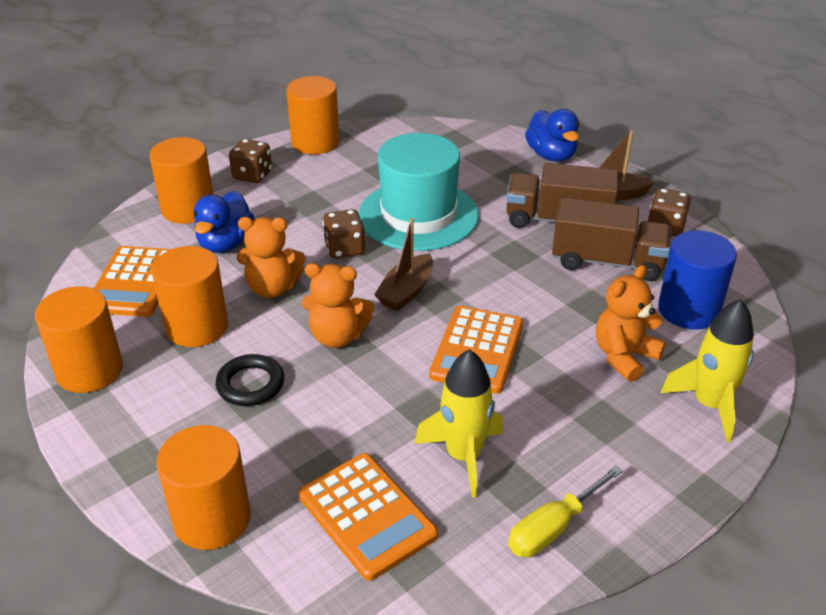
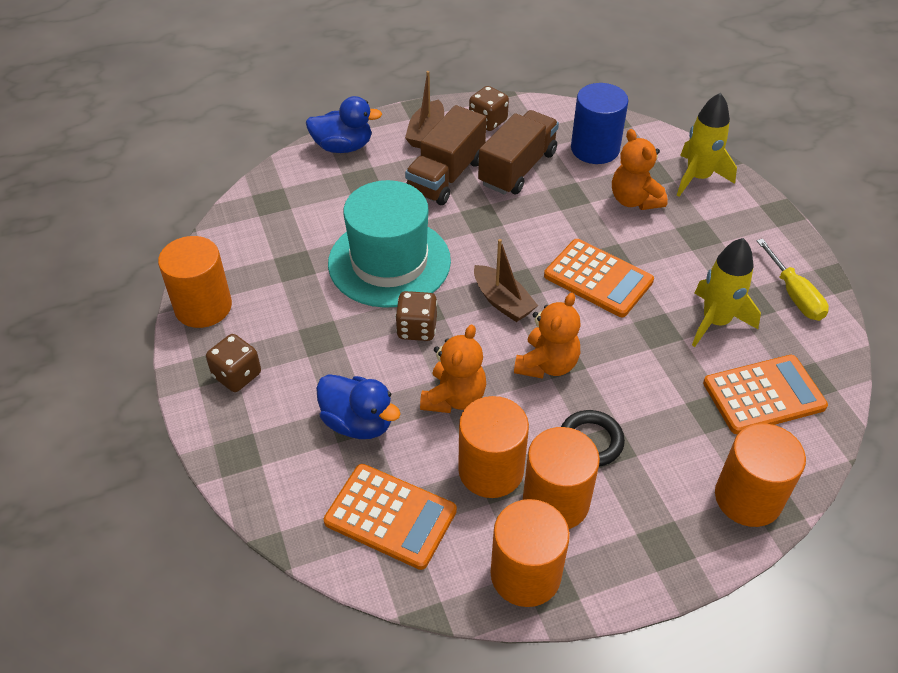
camera: 70 degrees left, 10 degrees up
orange cylinder [149,137,214,224] -> orange cylinder moved to [523,427,600,529]

